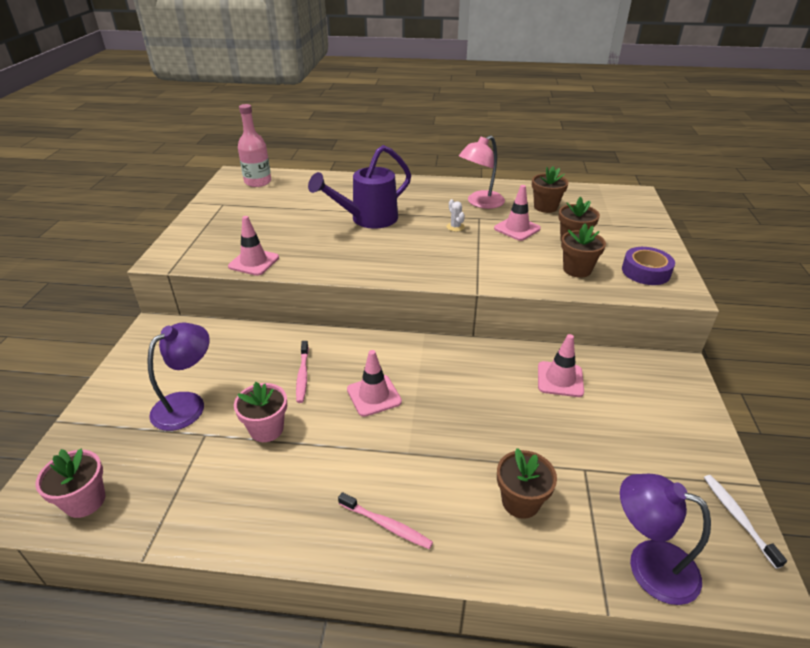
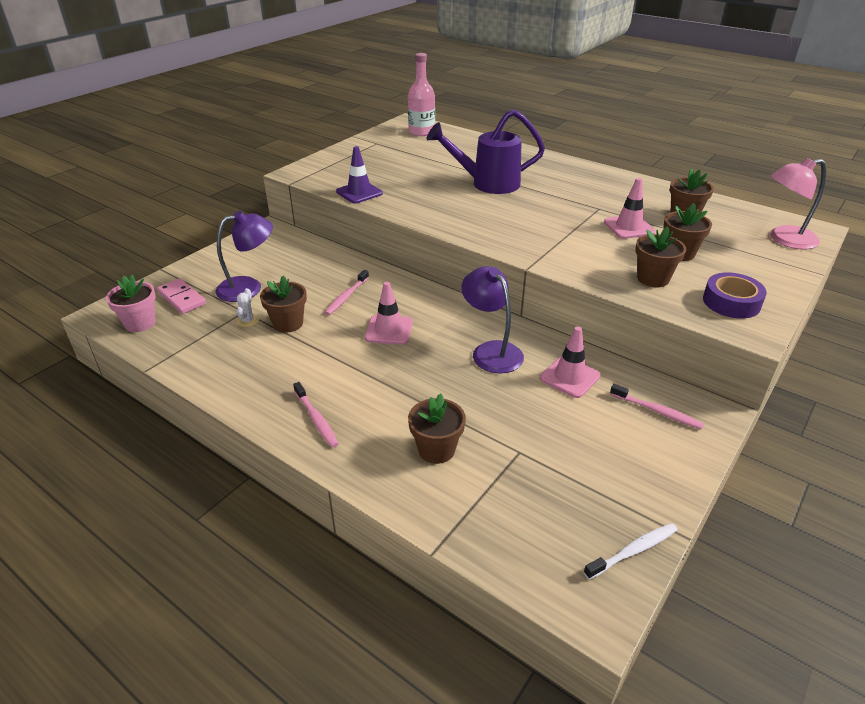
camera: 30 degrees right, 0 degrees up
pink traffic cone [228,216,279,276] -> purple traffic cone [336,146,383,203]
pink flower pot [234,382,287,442] -> brown flower pot [260,275,307,333]
white cactus [446,199,465,232] -> white cactus moved to [237,288,259,327]
pink lamp [459,135,505,209] -> pink lamp moved to [770,157,826,250]
purple lamp [620,474,711,605] -> purple lamp moved to [461,266,524,374]
white toothbrush [704,475,787,569] -> white toothbrush turned 45 degrees clockwise [584,523,678,579]
none -> pink domino [157,278,206,314]
none -> pink toothbrush [610,384,704,429]

